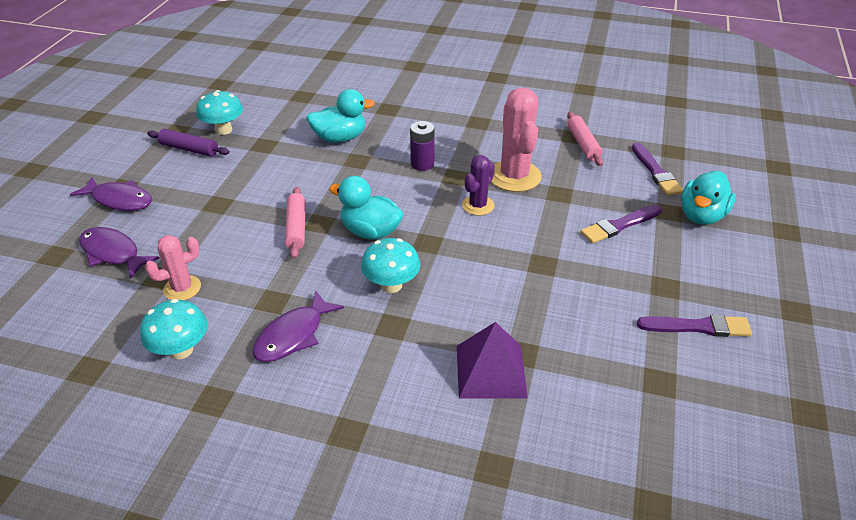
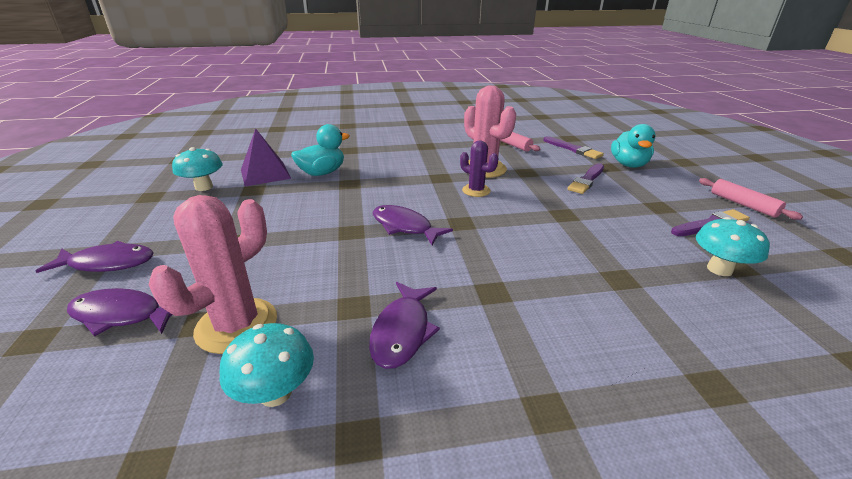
camera: 25 degrees left, 10 degrees down
pink cactus [145,235,201,300] -> pink cactus [149,195,277,354], size x1.72
purple rolling pin [147,129,230,157] -> none
pink rolling pin [285,187,306,259] -> pink rolling pin moved to [699,178,803,220]
turquoise duck [329,176,404,240] -> purple fish [373,205,453,245]
turquoise mushroom [361,238,420,293] -> turquoise mushroom moved to [696,217,770,276]
purple battery [410,121,435,171] -> none
purple pyramid [457,322,528,399] -> purple pyramid moved to [241,128,291,187]
purple cactus [462,155,495,216] -> purple cactus turned 60 degrees counterclockwise [460,140,499,197]

